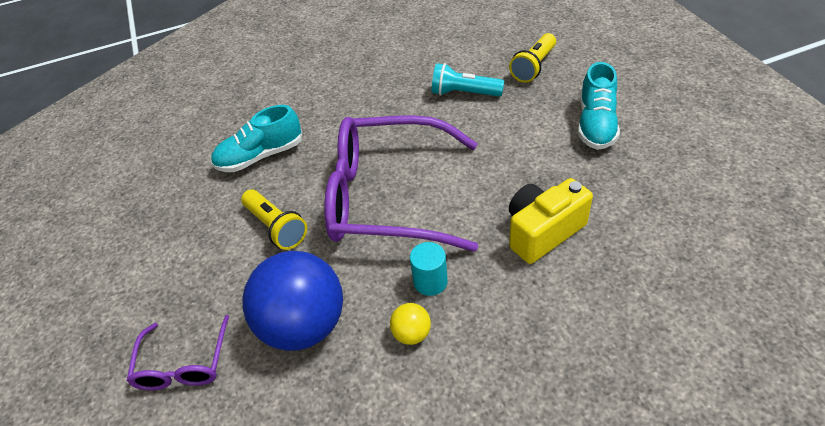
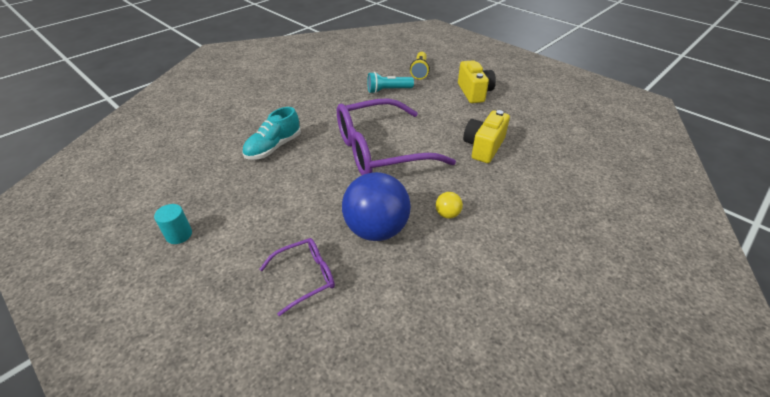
camera: 30 degrees left, 5 degrees down
purple glasses [127,315,230,391] -> purple glasses turned 90 degrees counterclockwise [259,238,335,316]
yellow flashlight [241,190,307,250] -> none
turquoise cylinder [410,242,448,296] -> turquoise cylinder moved to [154,204,192,244]
turquoise shoe [578,62,620,150] -> yellow camera [458,60,496,103]

